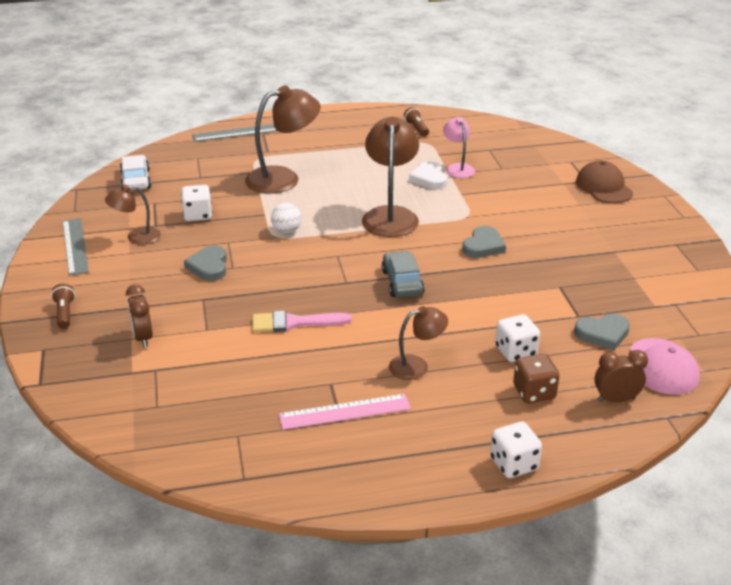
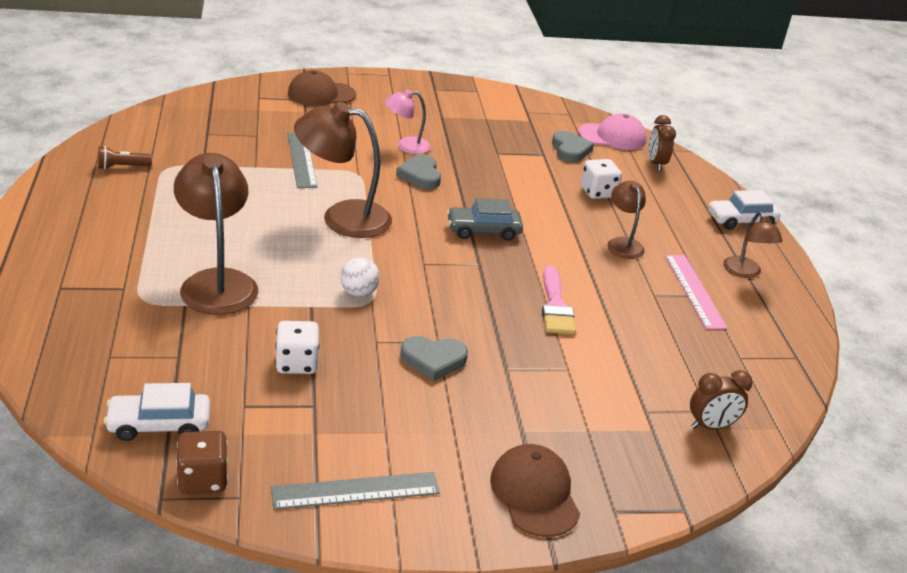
camera: 90 degrees left, 0 degrees up
brown flashlight [51,284,75,329] -> brown cap [490,444,580,537]
brown lamp [105,185,161,245] -> brown lamp moved to [723,212,783,278]
brown clock [126,284,153,348] -> brown clock moved to [690,370,752,429]
grey ruler [192,124,277,142] -> grey ruler moved to [288,133,318,188]
white heart [409,161,447,189] -> none
pink lamp [443,117,475,178] -> pink lamp moved to [385,89,431,154]
grey heart [462,226,506,258] -> grey heart turned 135 degrees counterclockwise [396,155,441,189]
white dice [490,422,542,478] -> white car [708,190,781,230]
brown dice [513,354,560,403] -> brown dice moved to [176,431,228,494]

